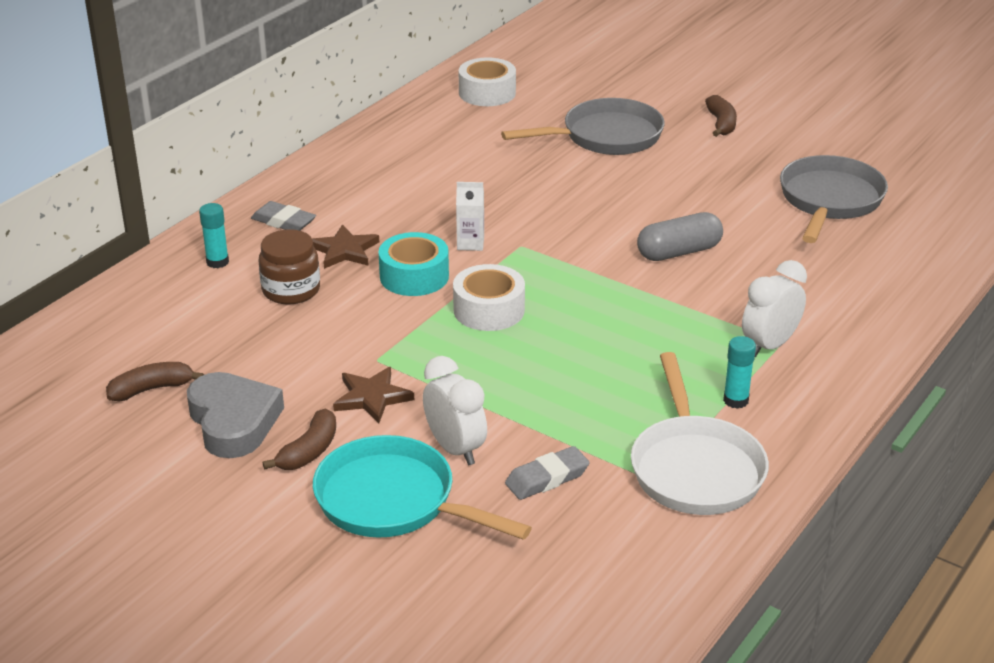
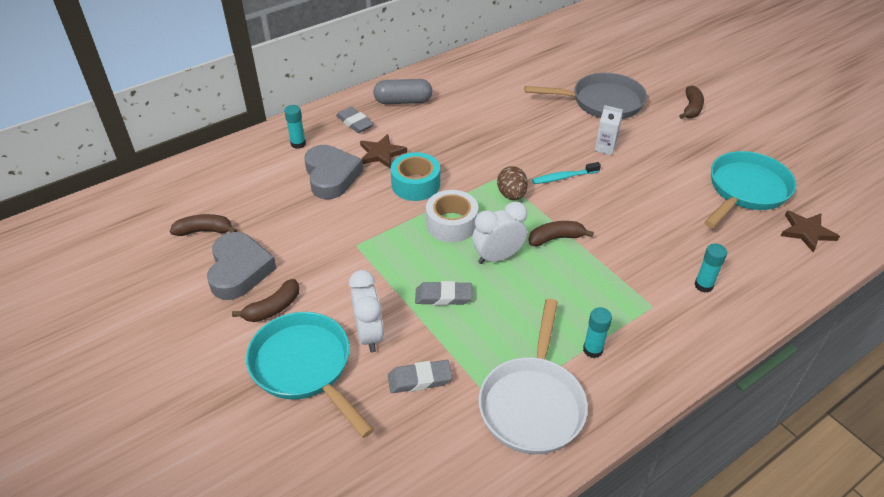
camera: 20 degrees right, 10 degrees up
brown jar [259,229,320,305] -> grey heart [304,145,363,199]
brown star [333,367,414,423] -> brown star moved to [781,210,840,252]
white carton [456,182,484,251] -> white carton moved to [595,105,623,155]
white tape [459,57,516,106] -> none
grey capsule [637,212,723,261] -> grey capsule moved to [373,79,432,104]
white clock [742,260,807,357] -> white clock moved to [472,202,527,264]
grey pan [780,155,888,243] -> turquoise pan [704,151,796,228]
none -> grey eraser [415,281,472,305]
none -> brown egg [497,166,528,200]
none -> brown banana [528,221,594,247]
none -> turquoise toothbrush [532,162,601,184]
none -> turquoise glue stick [694,243,727,293]

